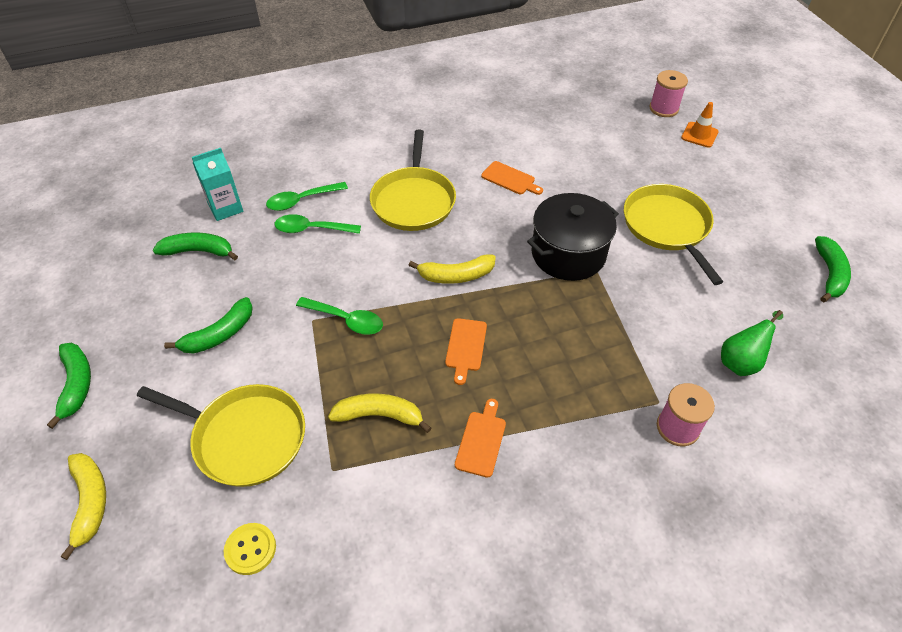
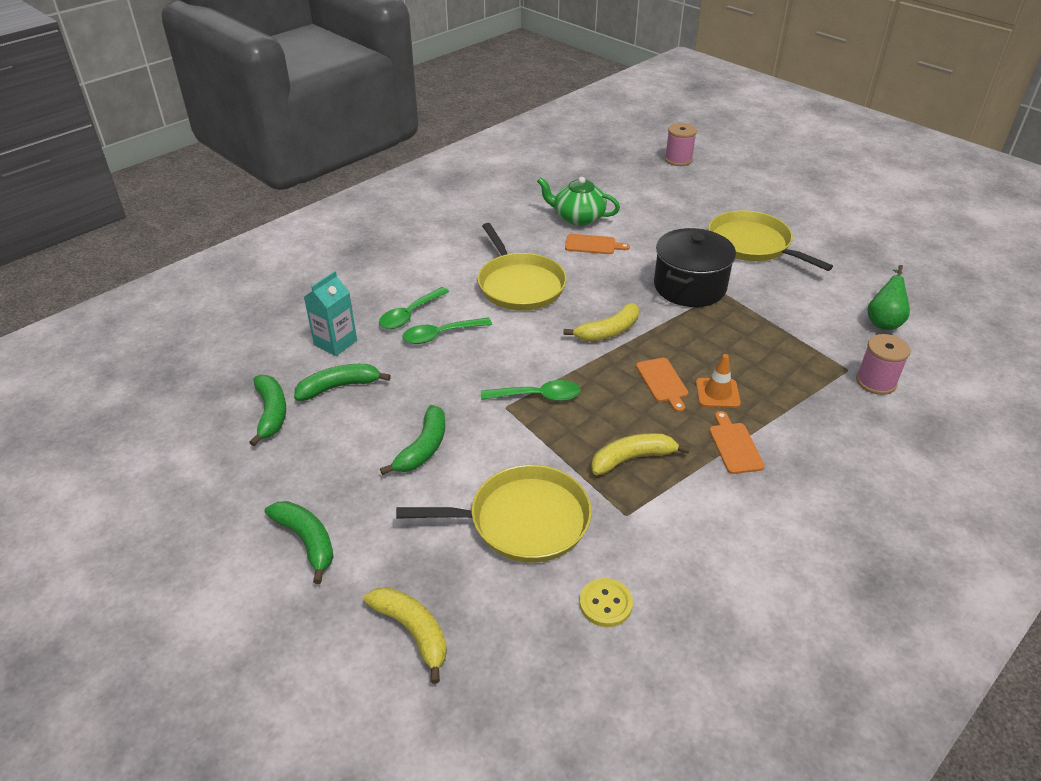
camera: 25 degrees left, 10 degrees down
orange traffic cone [681,102,718,148] -> orange traffic cone moved to [696,354,741,408]
green banana [815,236,851,302] -> green banana moved to [249,375,286,446]
none -> green teapot [537,177,620,226]

